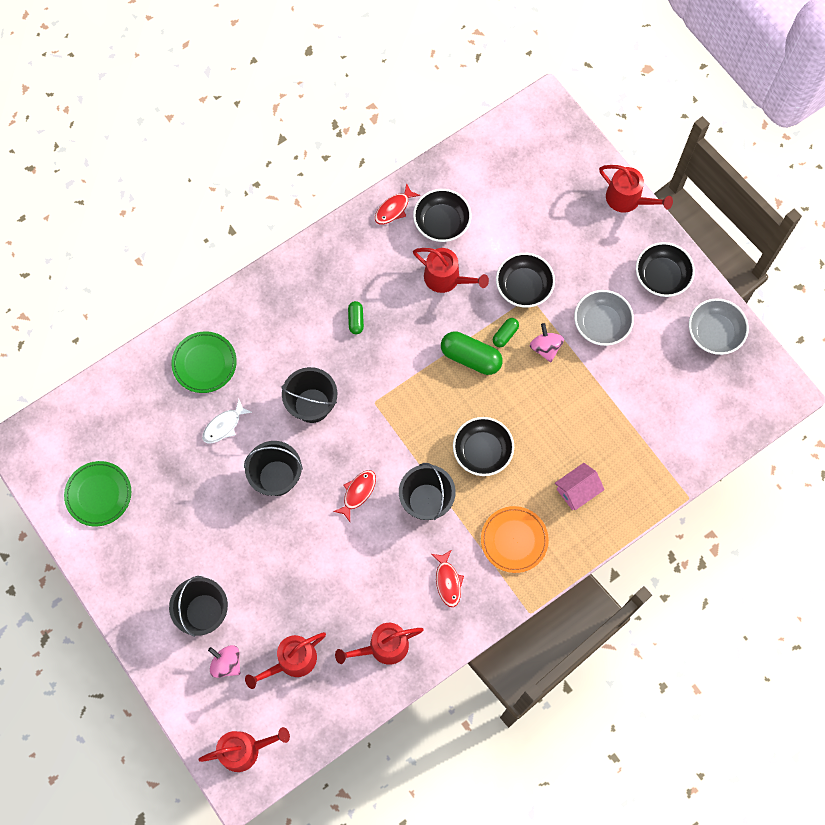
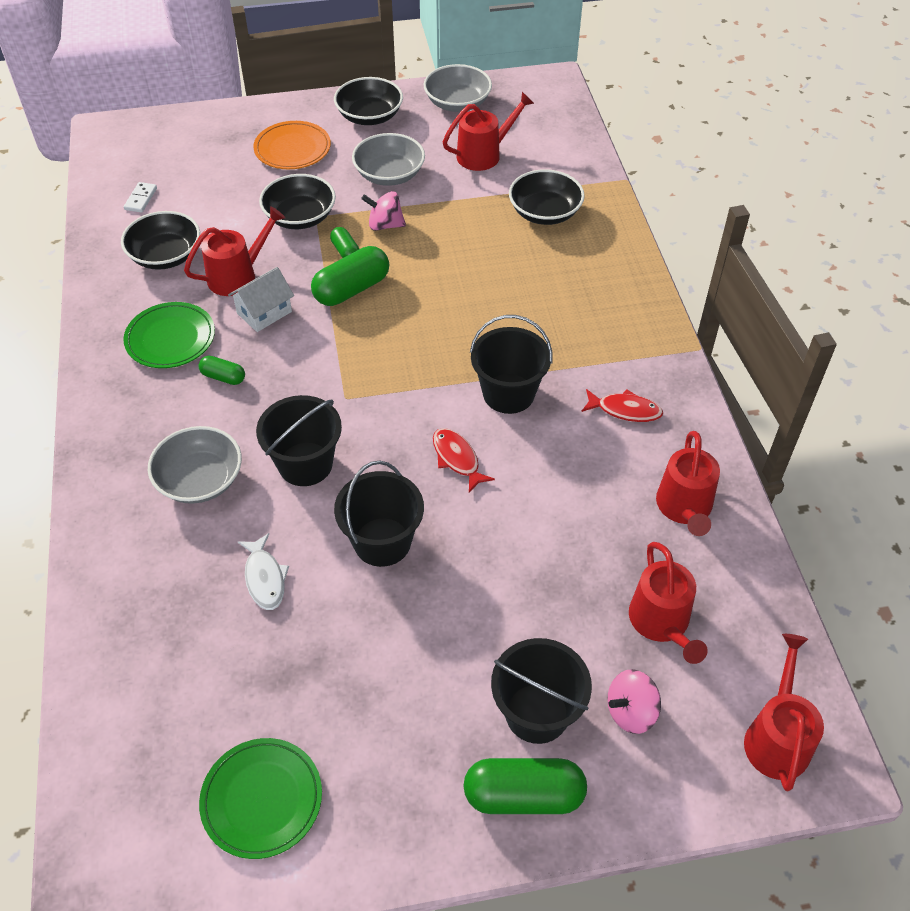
camera: 65 degrees left, 20 degrees down
green plate [171,331,237,393] -> green plate moved to [123,302,215,368]
red fish [375,183,420,224] -> none
black bowl [453,417,514,476] -> black bowl moved to [509,169,585,225]
orange plate [481,506,549,573] -> orange plate moved to [253,121,331,169]
pink house [555,463,605,510] -> none
red watering can [599,165,673,213] -> red watering can moved to [443,92,534,171]
none -> white domino [124,182,157,213]
none -> grey bowl [148,426,242,504]
none -> white house [228,267,294,332]
none -> green capsule [464,758,587,814]

